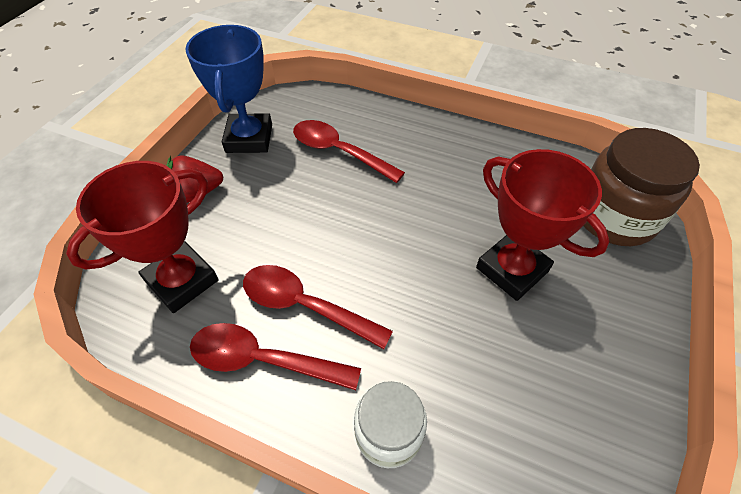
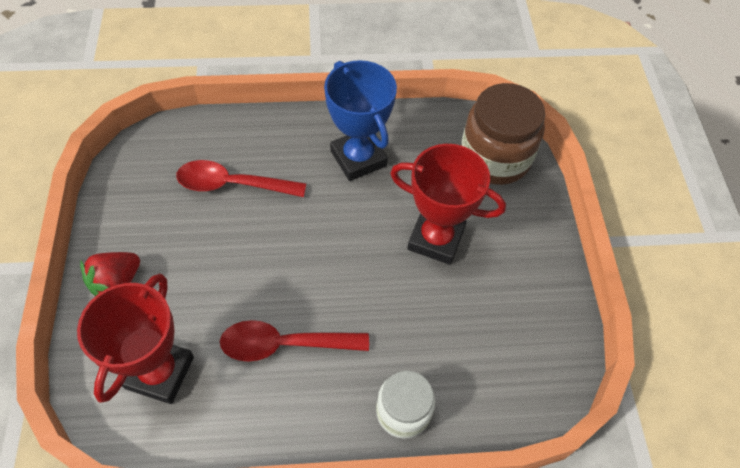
camera: 30 degrees left, 5 degrees up
blue trophy [185,25,272,153] -> blue trophy moved to [324,60,397,181]
red spoon [190,323,361,390] -> none

